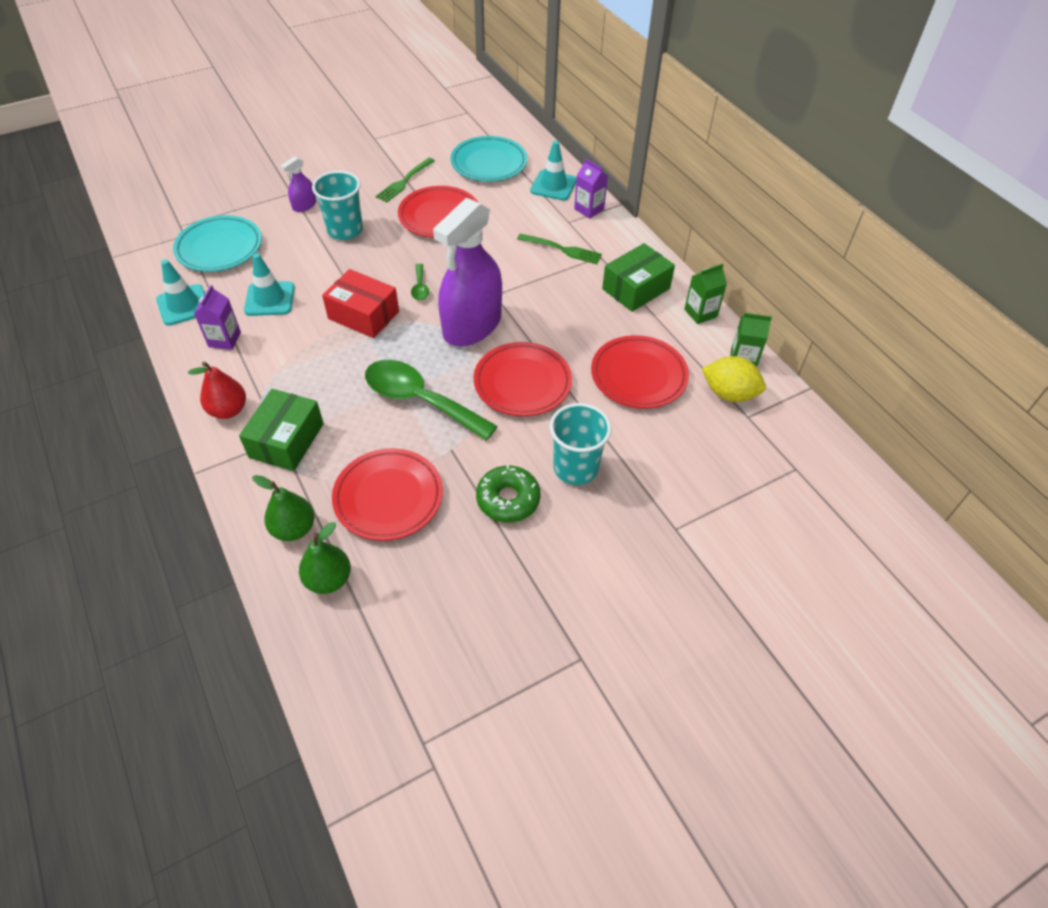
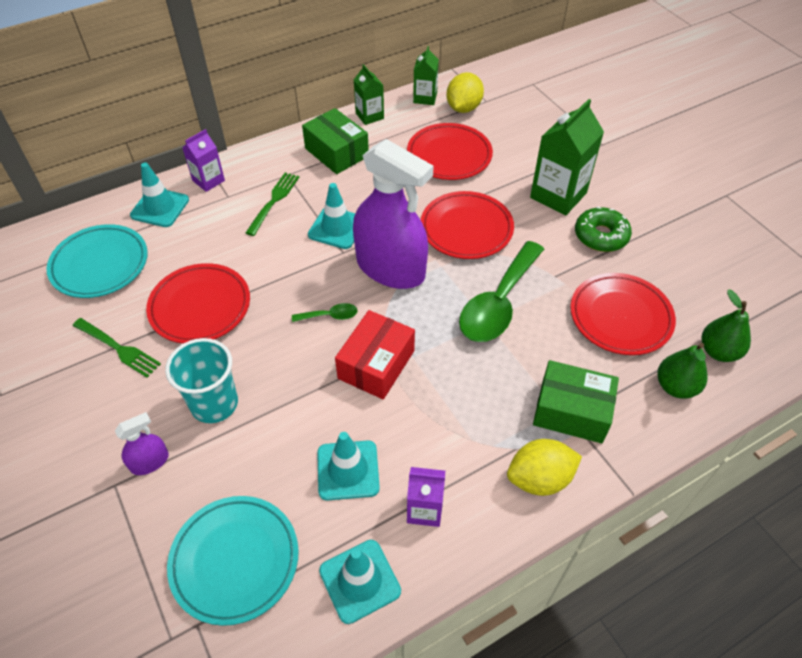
camera: 90 degrees left, 0 degrees up
red pear [188,362,246,419] -> yellow lemon [507,439,582,496]
purple spray bottle [281,156,316,212] -> purple spray bottle turned 75 degrees counterclockwise [115,412,169,475]
turquoise cup [550,403,611,485] -> green carton [530,99,604,216]
none -> turquoise traffic cone [308,183,355,249]

